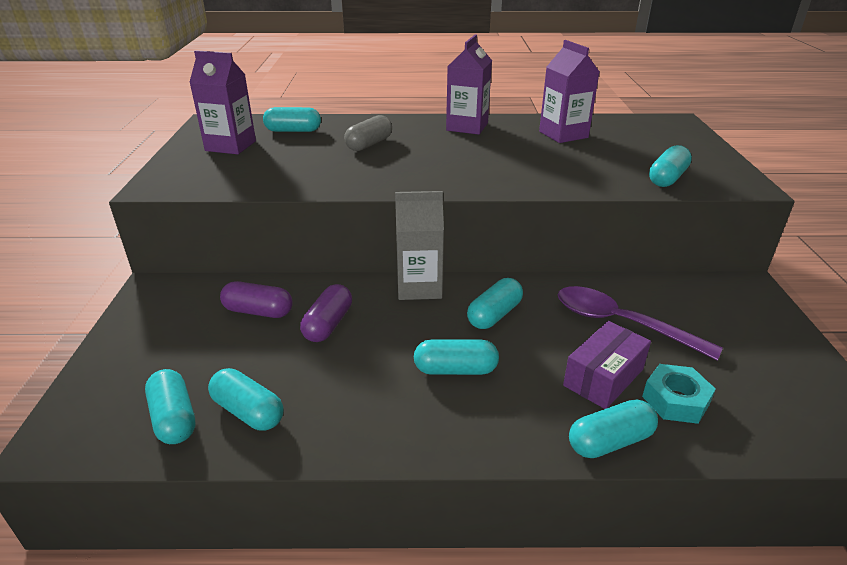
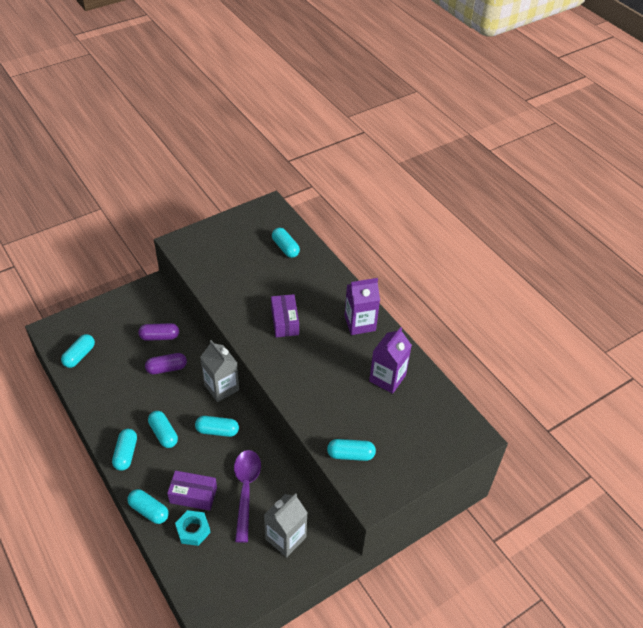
camera: 55 degrees right, 15 degrees up
purple carton [189,50,256,154] -> none
turquoise capsule [208,368,283,431] -> turquoise capsule moved to [112,429,137,471]
purple capsule [220,281,293,318] -> purple capsule turned 75 degrees counterclockwise [138,323,179,341]
grey capsule [344,115,392,151] -> none
none -> grey carton [264,493,308,558]
none -> purple box [271,294,299,337]

